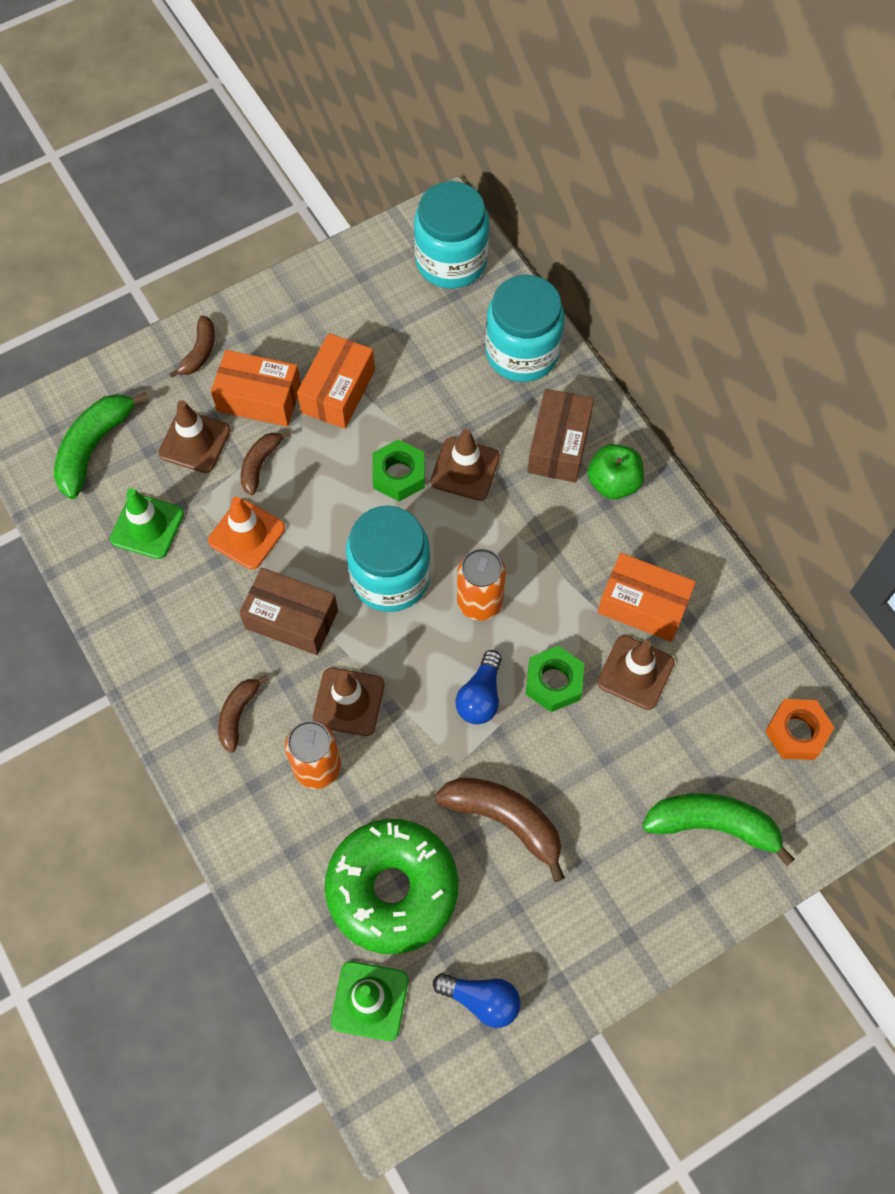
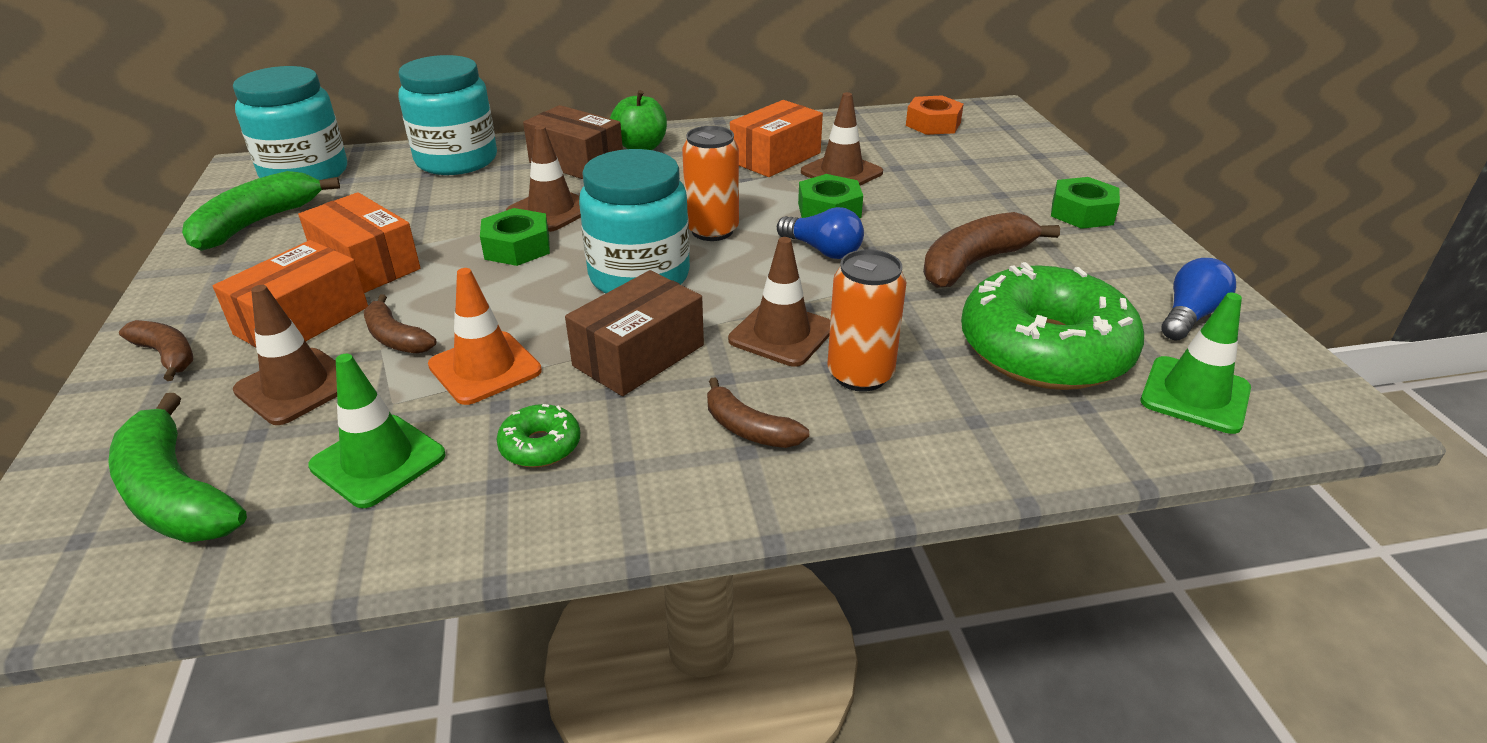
camera: 70 degrees left, 30 degrees down
green banana [642,793,795,866] -> green banana moved to [182,171,340,251]
none -> green donut [496,404,580,468]
none -> green nut [1051,177,1120,229]

